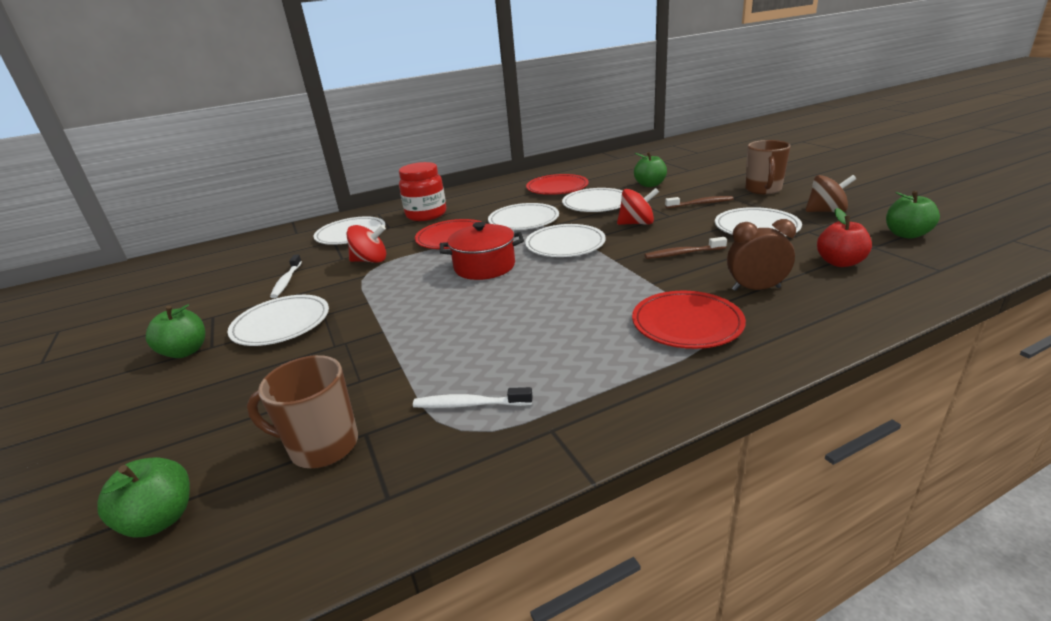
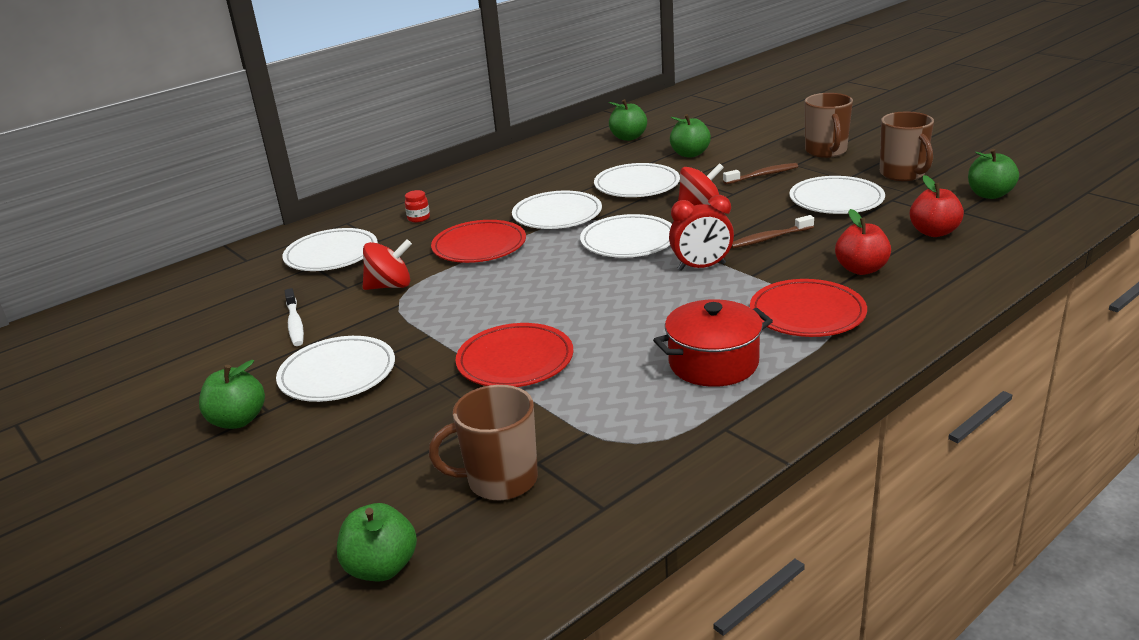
camera: 15 degrees left, 0 degrees up
red jar [399,162,446,221] -> red jar [405,190,430,222], size x0.41
white toothbrush [413,387,533,408] -> none
red pot [440,222,524,280] -> red pot moved to [653,299,773,387]
red plate [526,174,589,195] -> red plate moved to [455,323,573,387]
brown clock [727,219,796,291] -> red apple [835,209,891,275]
brown spinning top [805,175,856,212] -> brown mug [880,112,934,181]
none -> green apple [609,99,647,141]
none -> red clock [669,195,734,271]

